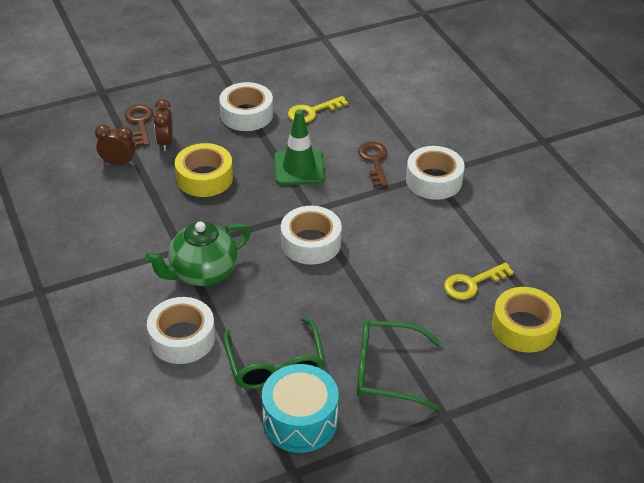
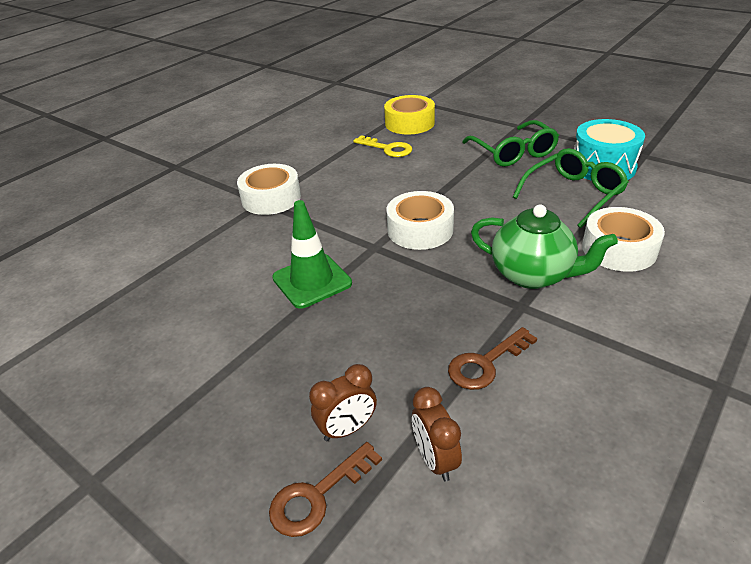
camera: 115 degrees left, 5 degrees down
yellow tape [175,143,233,197] -> none
white tape [219,82,273,131] -> none
yellow key [288,96,348,123] -> none
brown key [358,142,388,187] -> brown key moved to [448,327,537,390]

